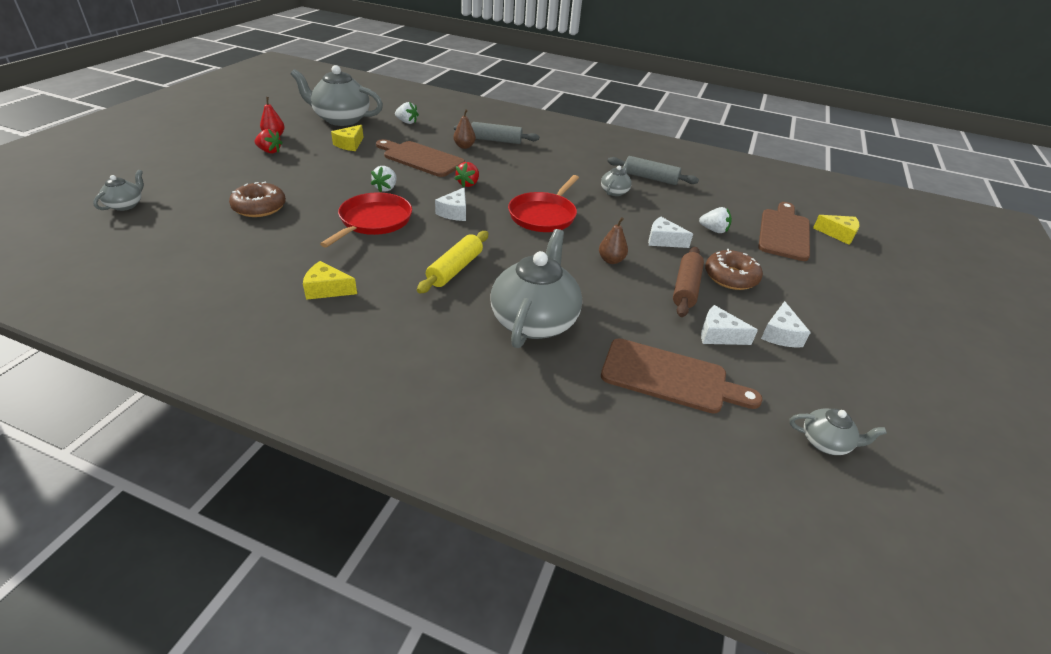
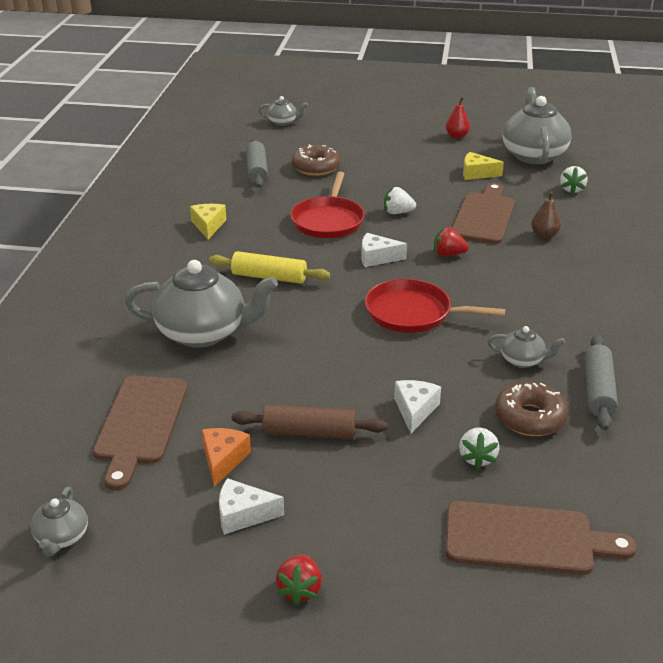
camera: 80 degrees right, 5 degrees down
red strawberry [254,129,283,153] -> red strawberry moved to [276,554,322,605]
red pan [320,192,412,247] -> red pan turned 90 degrees clockwise [290,171,365,238]
grey rolling pin [454,122,539,144] -> grey rolling pin moved to [246,138,268,188]
brown pear [599,217,628,264] -> none
white cheese [701,305,758,345] -> orange cheese [202,428,251,487]
brown donut [705,249,763,290] -> brown donut moved to [495,382,568,436]
yellow cheese [813,215,860,245] -> none

